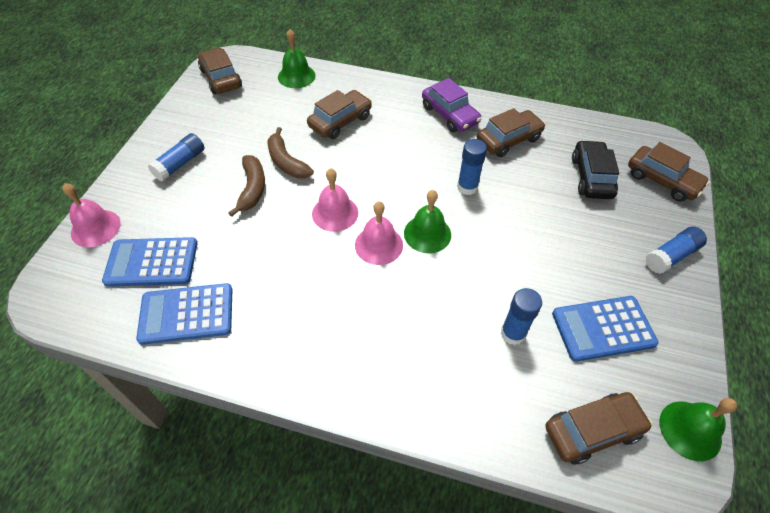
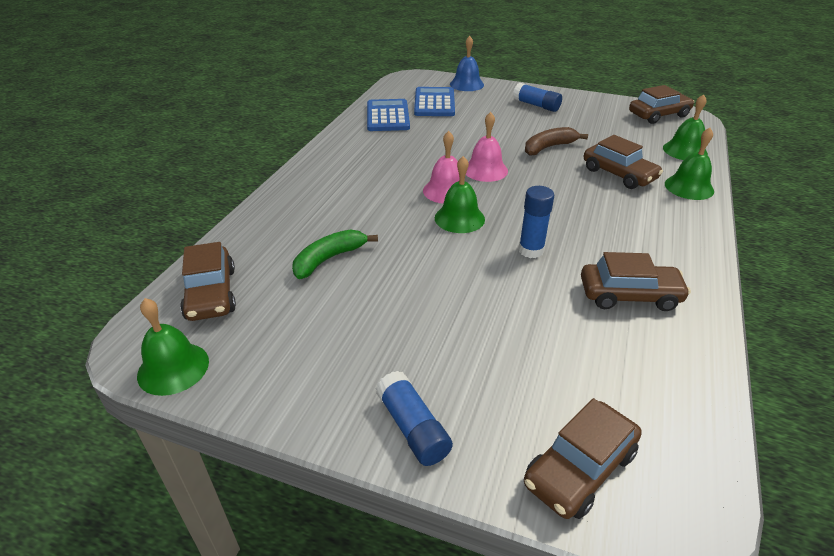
camera: 95 degrees right, 15 degrees down
pink bell [63,183,121,247] -> blue bell [450,36,484,91]
brown banana [228,155,265,217] -> none
purple car [422,78,482,132] -> none
brown car [477,108,546,157] -> brown car turned 60 degrees counterclockwise [581,252,691,311]
blue glue stick [501,288,542,345] -> green banana [292,229,378,279]
blue calculator [552,296,659,362] -> none
black car [572,140,619,199] -> none
none -> green bell [665,128,714,200]

